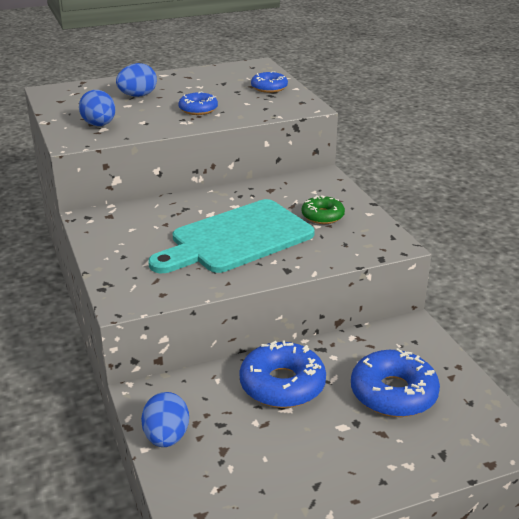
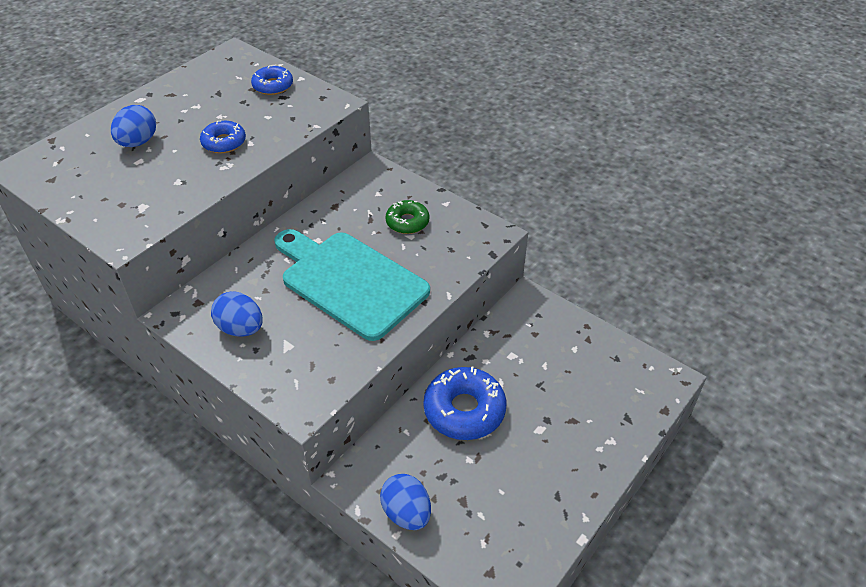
camera: 30 degrees left, 15 degrees up
blue egg [79,90,116,126] -> blue egg moved to [211,291,263,337]
turquoise cutting board [148,199,315,273] -> turquoise cutting board turned 105 degrees clockwise [274,229,430,341]
blue donut [351,348,440,417] -> none

